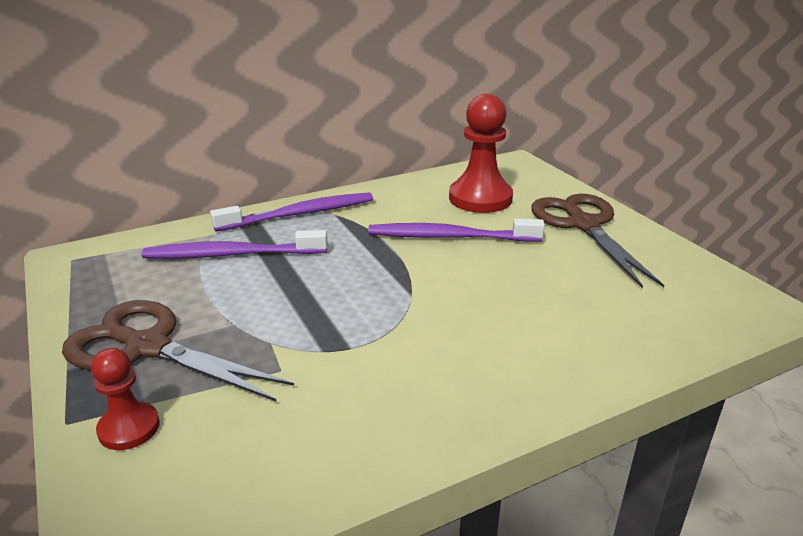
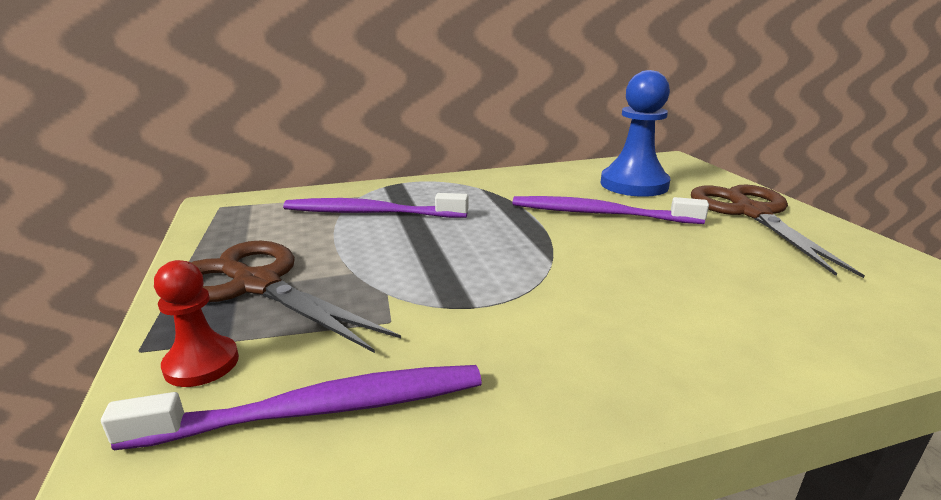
camera: 10 degrees right, 5 degrees down
purple toothbrush [210,192,373,232] -> purple toothbrush moved to [101,365,482,450]
red pawn [449,94,513,213] -> blue pawn [601,70,670,197]

